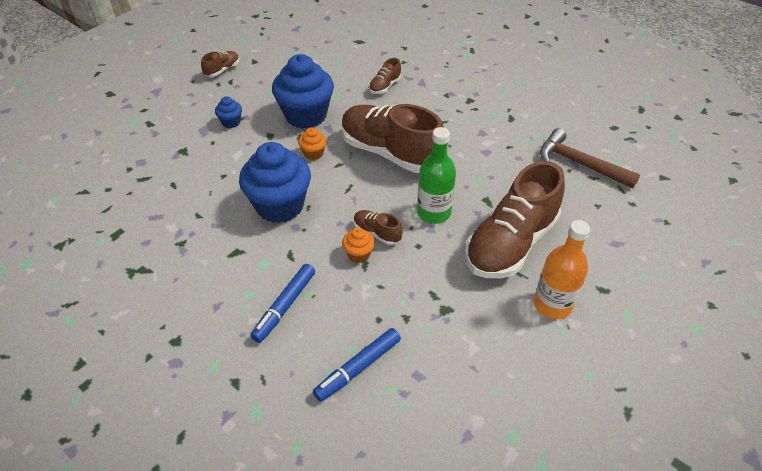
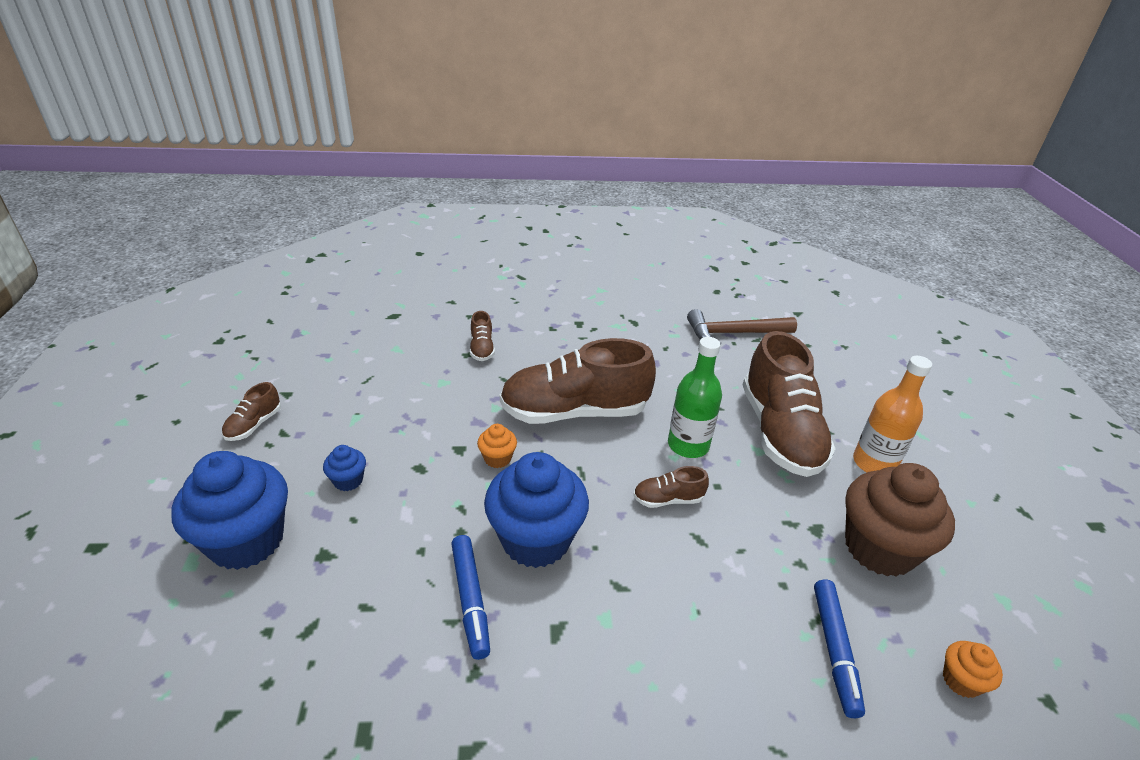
camera: 45 degrees left, 10 degrees down
brown shoe [201,51,239,77] -> brown shoe turned 150 degrees counterclockwise [222,382,281,441]
blue marker [251,264,315,343] -> blue marker moved to [451,535,490,660]
blue cupcake [272,54,334,129] -> blue cupcake moved to [171,451,288,570]
orange cupcake [342,227,375,263] -> orange cupcake moved to [943,641,1003,698]
none -> brown cupcake [845,463,955,577]

